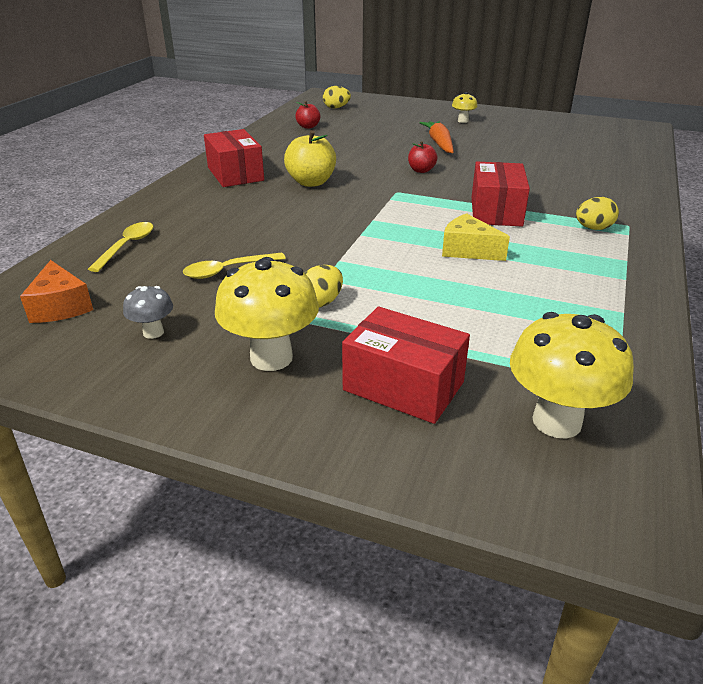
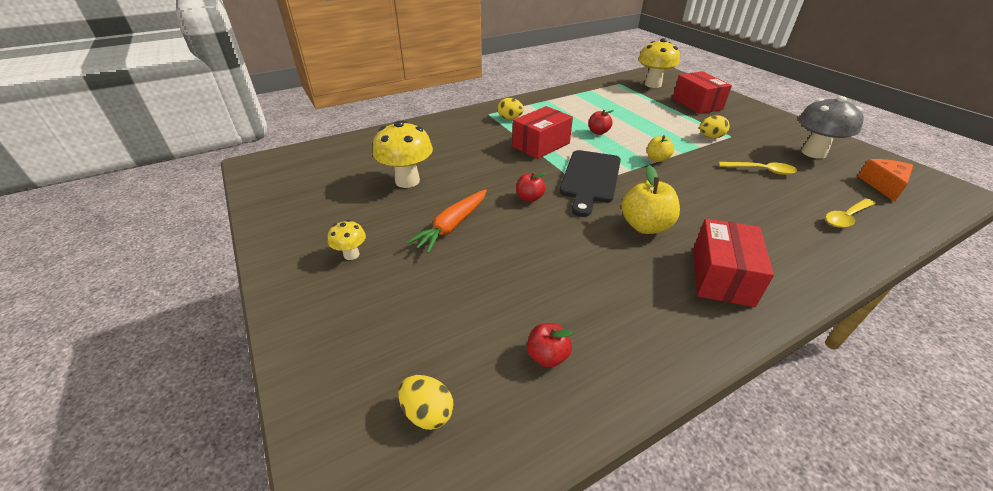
camera: 140 degrees left, 5 degrees up
grey mushroom [123,286,173,339] -> grey mushroom [798,96,864,159], size x1.96
yellow mushroom [215,257,319,371] -> yellow mushroom moved to [373,121,433,188]
yellow cheese [442,213,510,261] -> red apple [589,110,614,135]
none -> black cutting board [560,150,621,217]
none -> yellow apple [647,135,674,162]

